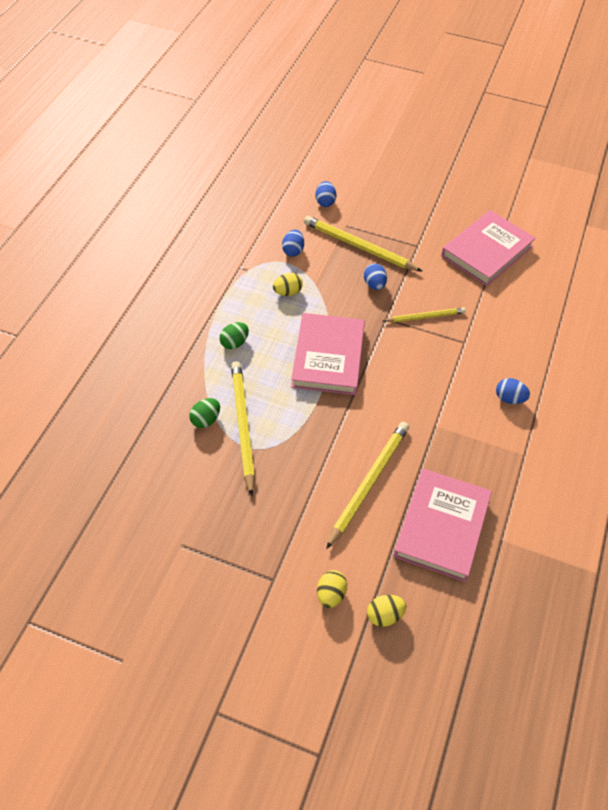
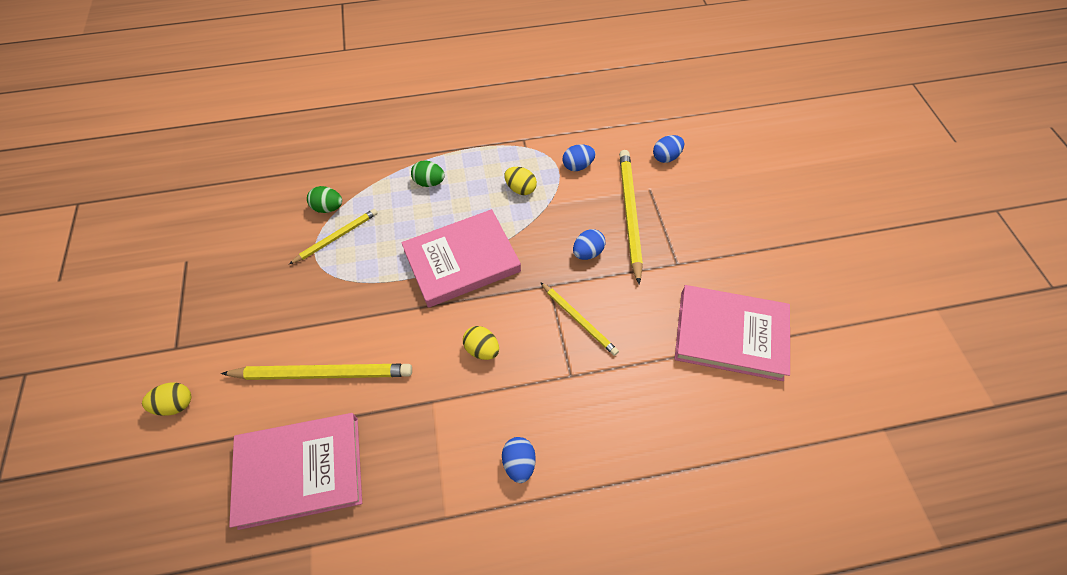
camera: 60 degrees right, 5 degrees up
yellow pencil [231,361,255,496] -> yellow pencil [289,209,378,264], size x0.60
yellow egg [367,595,406,627] -> yellow egg moved to [463,326,499,360]

